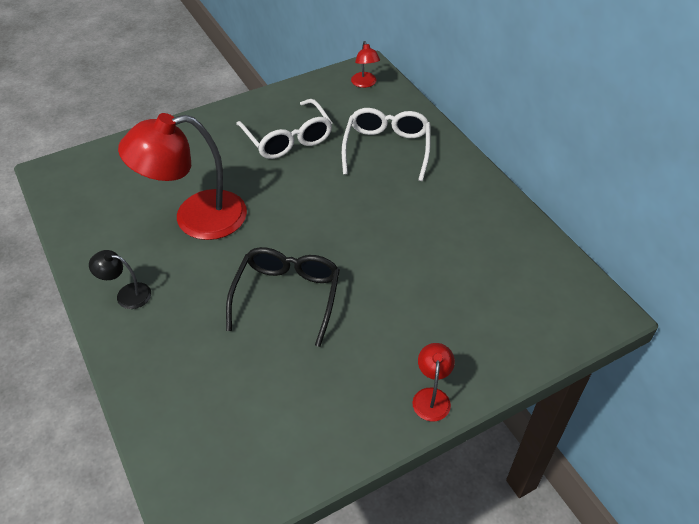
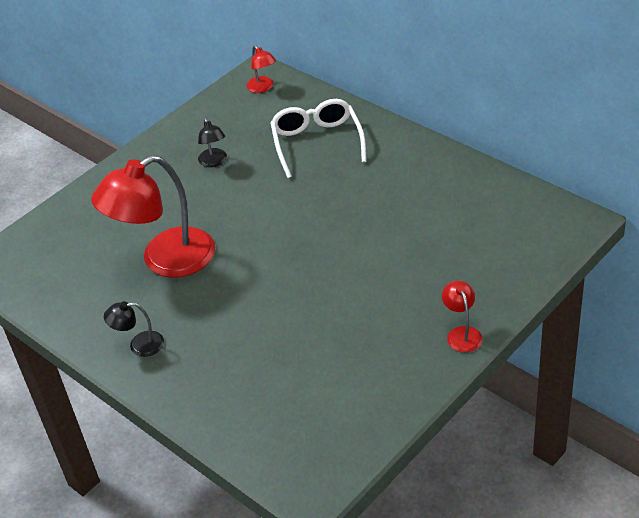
camera: 15 degrees left, 5 degrees down
black glasses [226,247,340,347] -> none
white glasses [236,99,332,159] -> black lamp [198,118,227,167]

